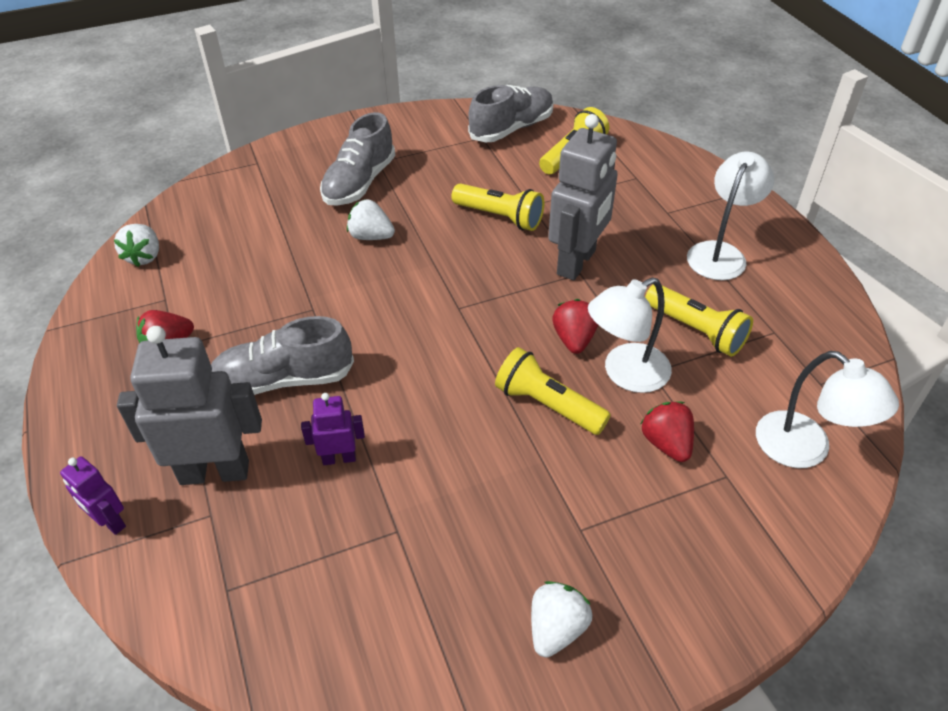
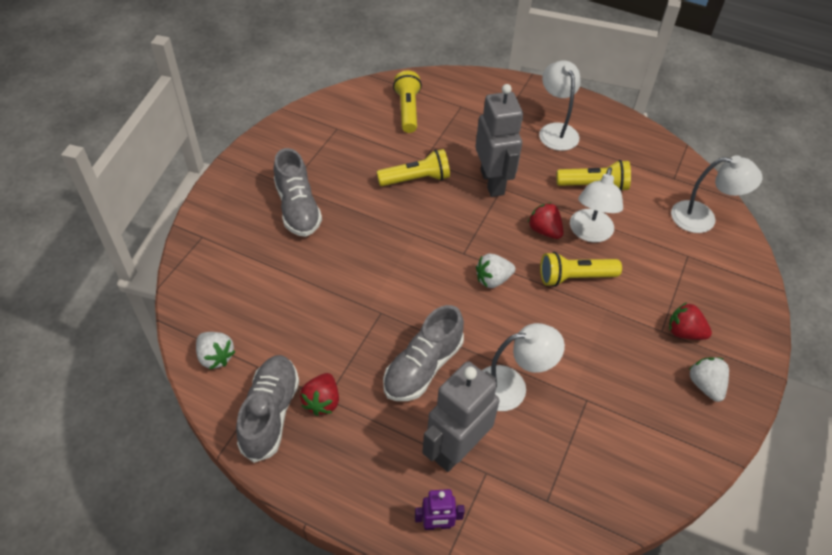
camera: 45 degrees left, 5 degrees up
purple robot [301,393,365,465] -> white lamp [482,323,565,411]
white strawberry [347,199,395,240] -> white strawberry moved to [476,254,515,288]
grey shoe [468,85,554,142] -> grey shoe moved to [236,355,299,463]
red strawberry [641,401,694,462] -> red strawberry moved to [669,302,712,340]

